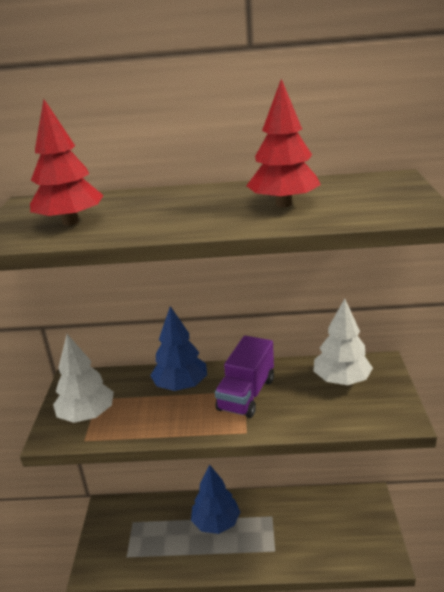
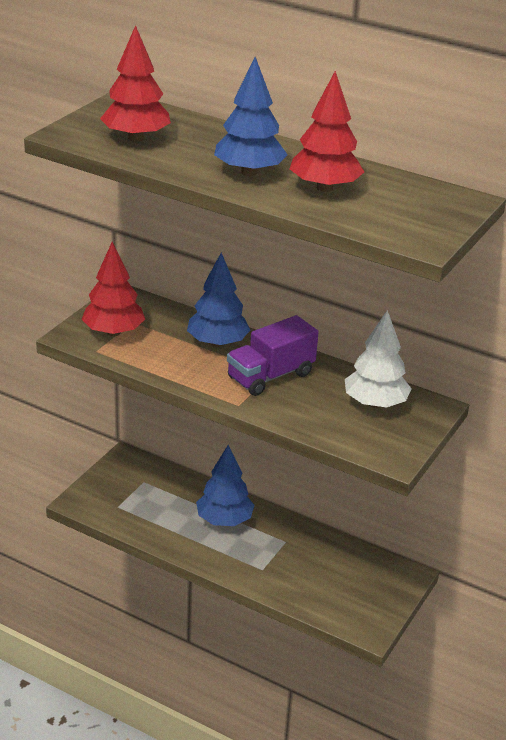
camera: 25 degrees right, 5 degrees up
white tree [53,334,114,423] -> red tree [81,242,145,336]
none -> blue tree [214,57,288,176]

